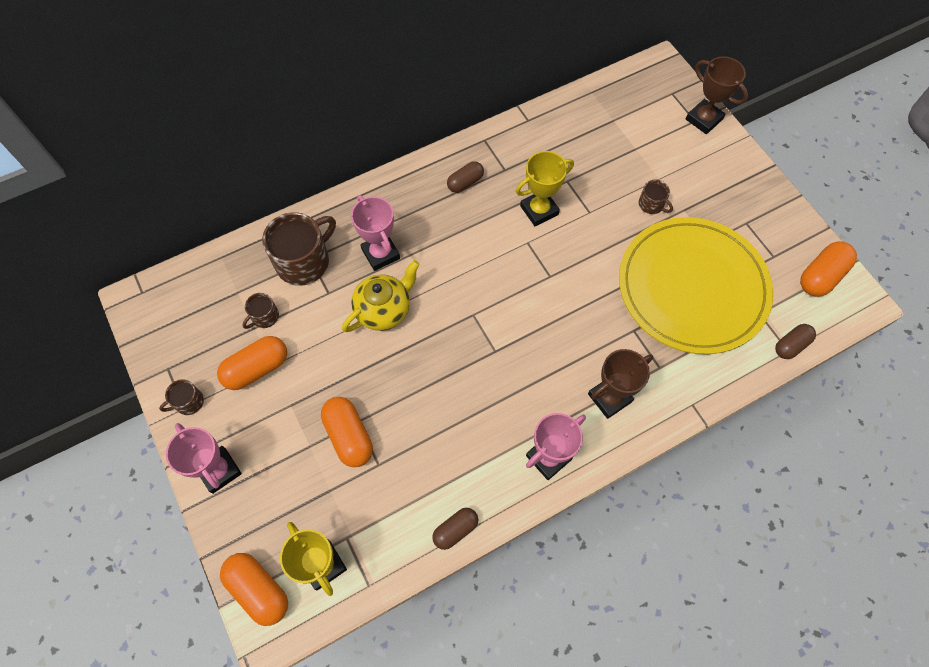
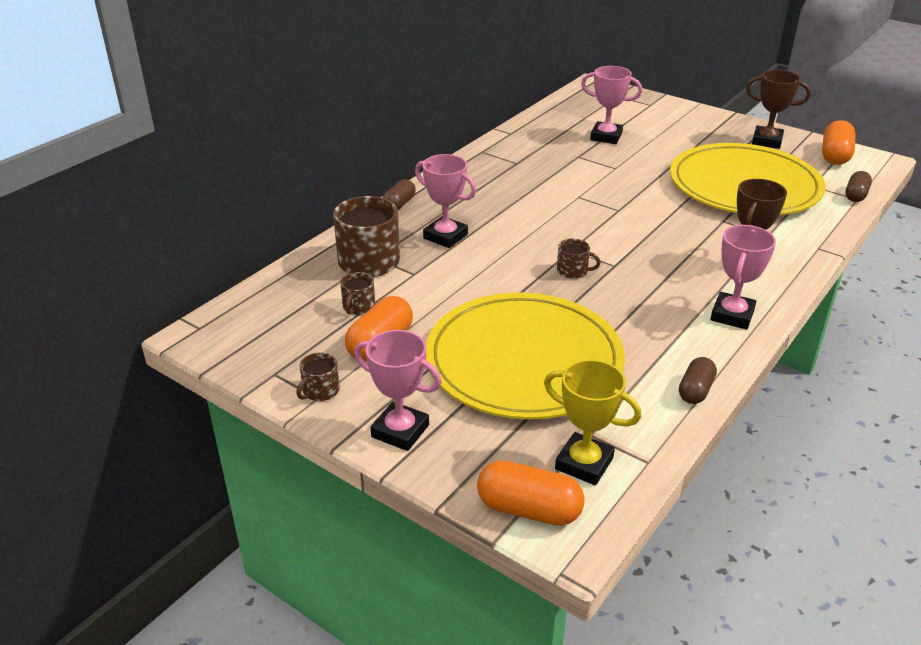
camera: 25 degrees left, 30 degrees down
orange capsule [321,397,373,467] -> yellow plate [426,292,625,420]
yellow teapot [342,260,420,332] -> none
brown capsule [447,161,484,193] -> brown capsule moved to [383,179,416,210]
yellow trophy [516,151,574,226] -> none
brown mug [639,180,673,214] -> brown mug moved to [557,239,601,279]
brown trophy [686,57,748,134] -> brown trophy moved to [746,70,811,149]
none -> pink trophy [581,66,642,144]

